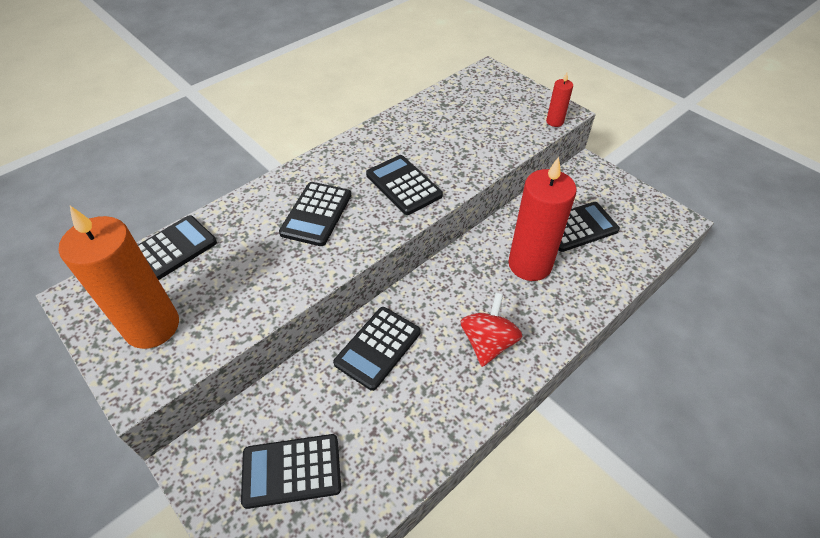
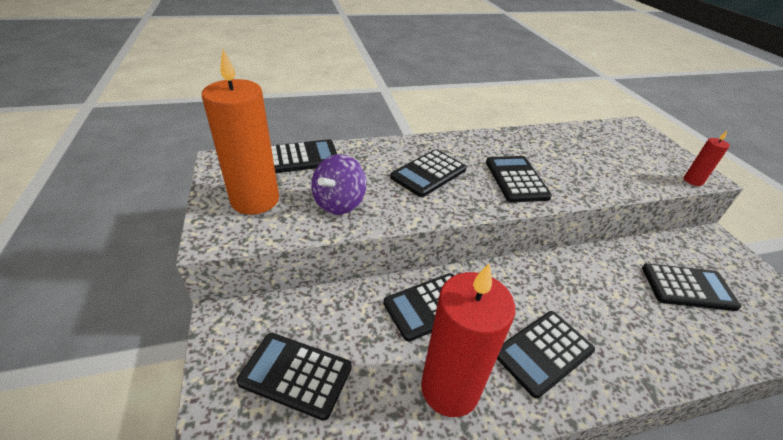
camera: 25 degrees right, 10 degrees down
red spinning top [461,293,522,367] -> black calculator [497,311,595,399]
red candle [508,157,577,281] -> red candle moved to [421,263,515,417]
none -> purple spinning top [311,154,366,215]

